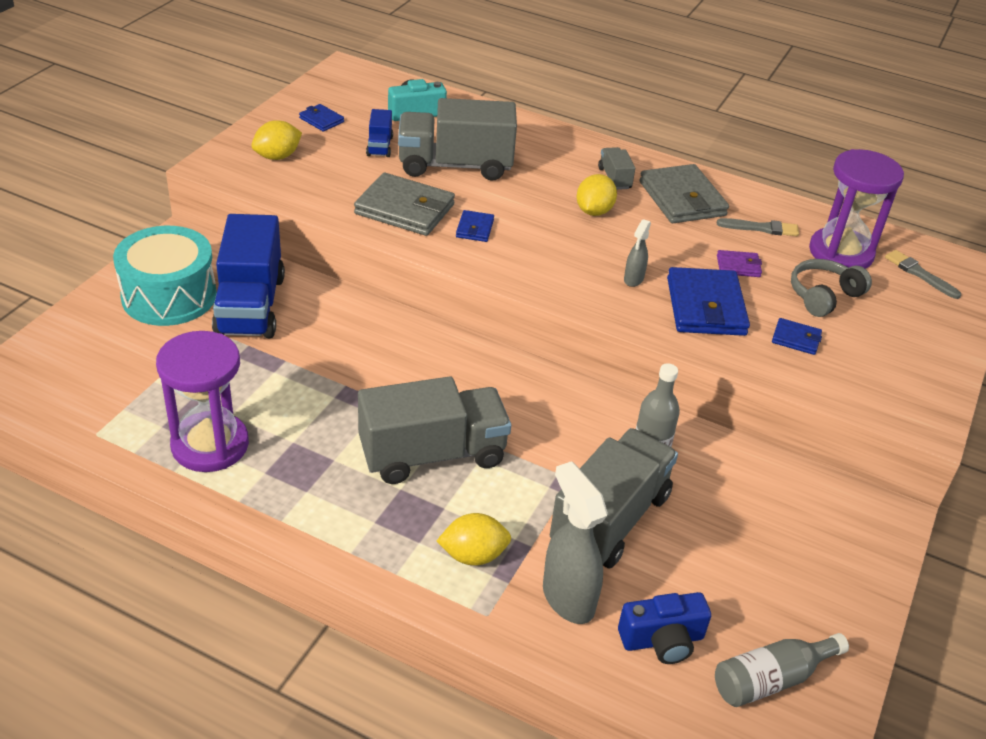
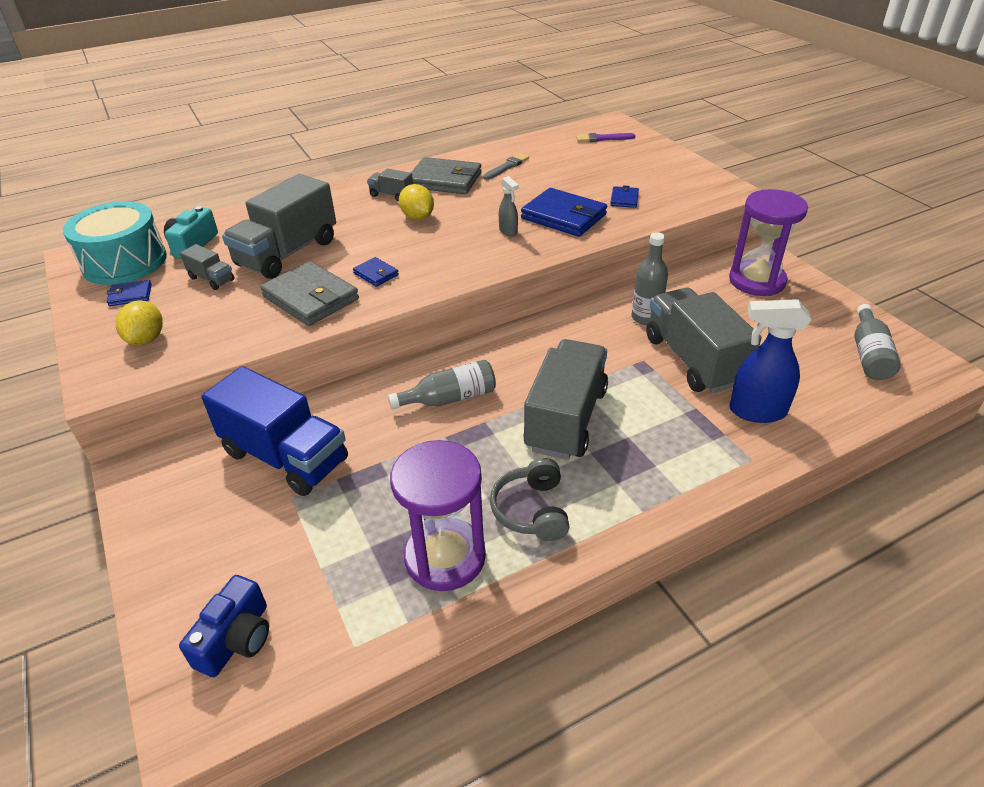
camera: 50 degrees left, 0 degrees up
turquoise drum [113,226,217,326] -> turquoise drum moved to [63,201,167,285]
grey wallet [354,173,455,236] -> grey wallet turned 75 degrees clockwise [260,261,359,326]
blue truck [366,109,393,157] -> grey truck [180,244,234,290]
yellow lemon [437,513,511,566] -> none
grey spray bottle [543,461,608,624] -> blue spray bottle [729,299,811,423]
blue camera [618,592,711,664] -> blue camera moved to [179,575,269,677]
purple wallet [717,250,762,277] -> none
blue wallet [772,318,822,355] -> blue wallet turned 45 degrees counterclockwise [610,185,639,208]
grey headphones [791,259,872,317] -> grey headphones moved to [490,458,569,541]
purple hourglass [809,149,904,269] -> purple hourglass moved to [729,189,808,296]
grey brush [885,250,961,299] -> purple brush [576,133,635,142]
none -> grey bottle [388,360,496,409]

